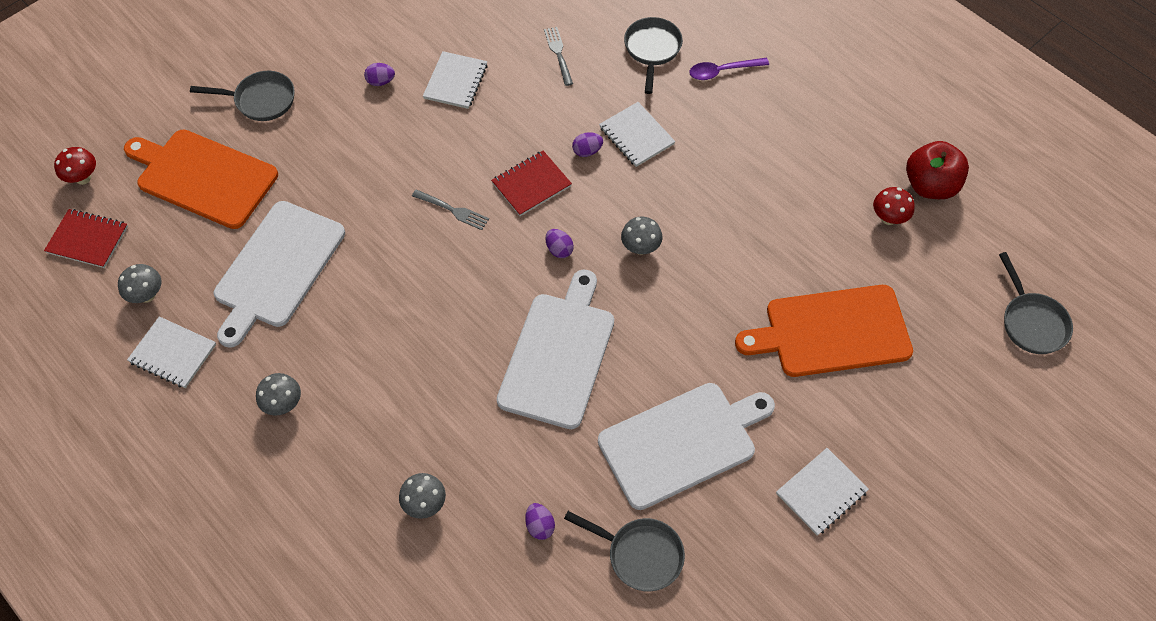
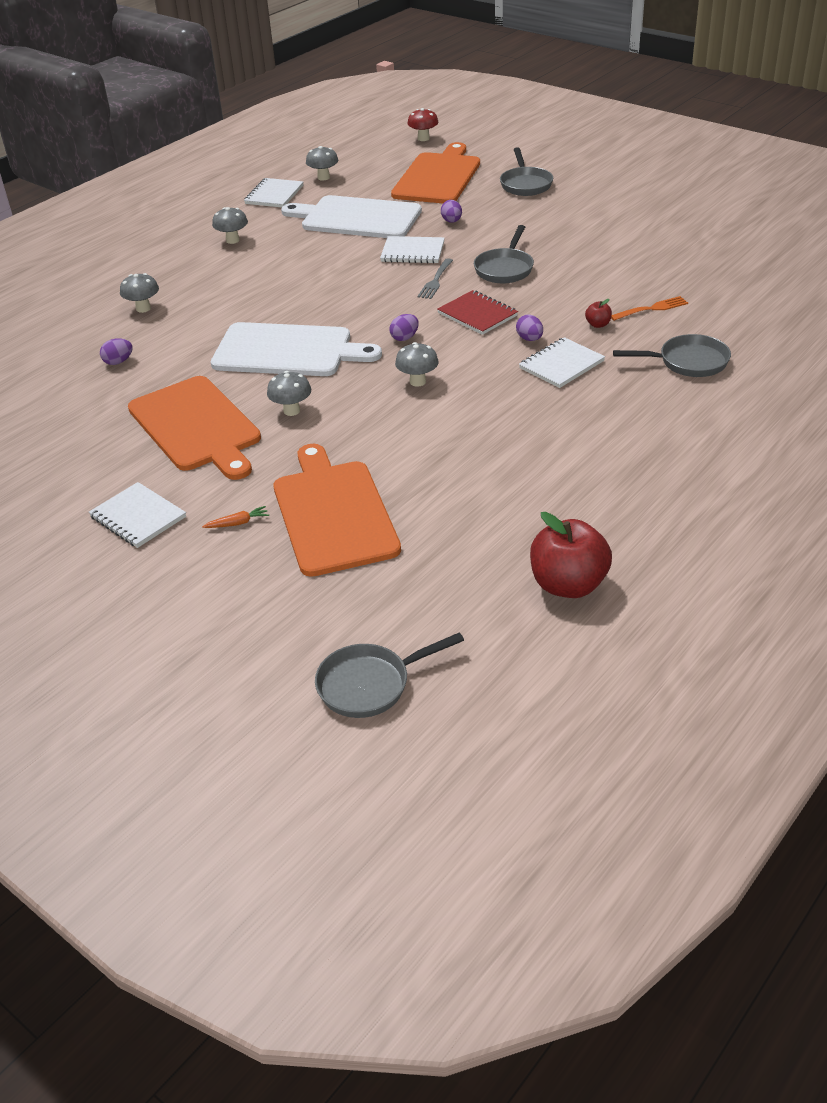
camera: 85 degrees right, 20 degrees down
red notebook [44,209,128,268] -> none
purple egg [364,63,395,86] -> purple egg moved to [441,200,462,223]
white notebook [423,51,488,109] -> white notebook moved to [380,236,444,264]
grey fork [544,27,573,86] -> orange fork [611,296,688,321]
grey pan [564,511,685,591] -> grey pan moved to [474,225,534,283]
white cutting board [598,383,775,510] -> orange cutting board [128,376,261,480]
purple spoon [689,58,769,80] -> none
red mushroom [873,187,915,225] -> none
none -> orange carrot [202,506,269,528]
none -> grey mushroom [267,371,311,416]
none -> red apple [585,299,612,328]

